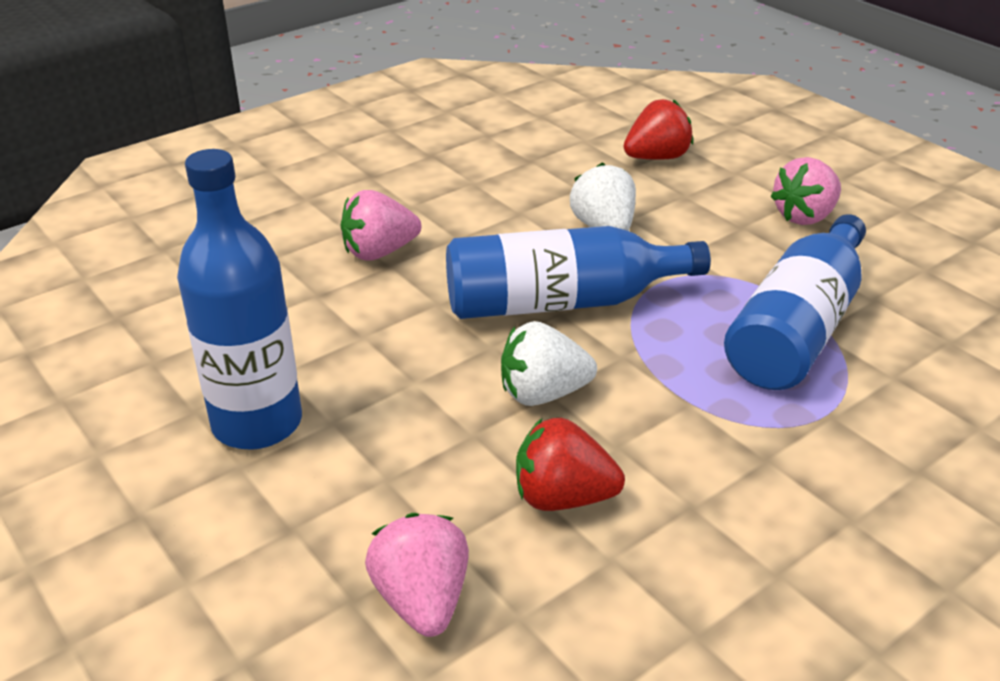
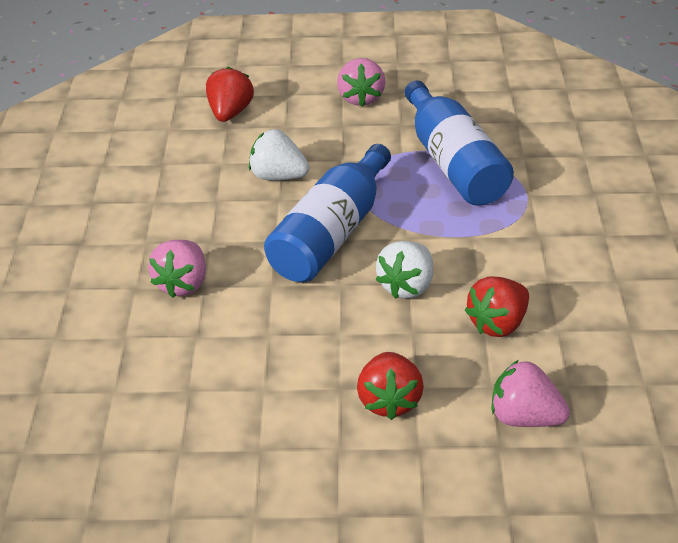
camera: 50 degrees left, 5 degrees up
blue bottle [177,149,302,450] -> none
none -> red strawberry [357,352,424,420]

